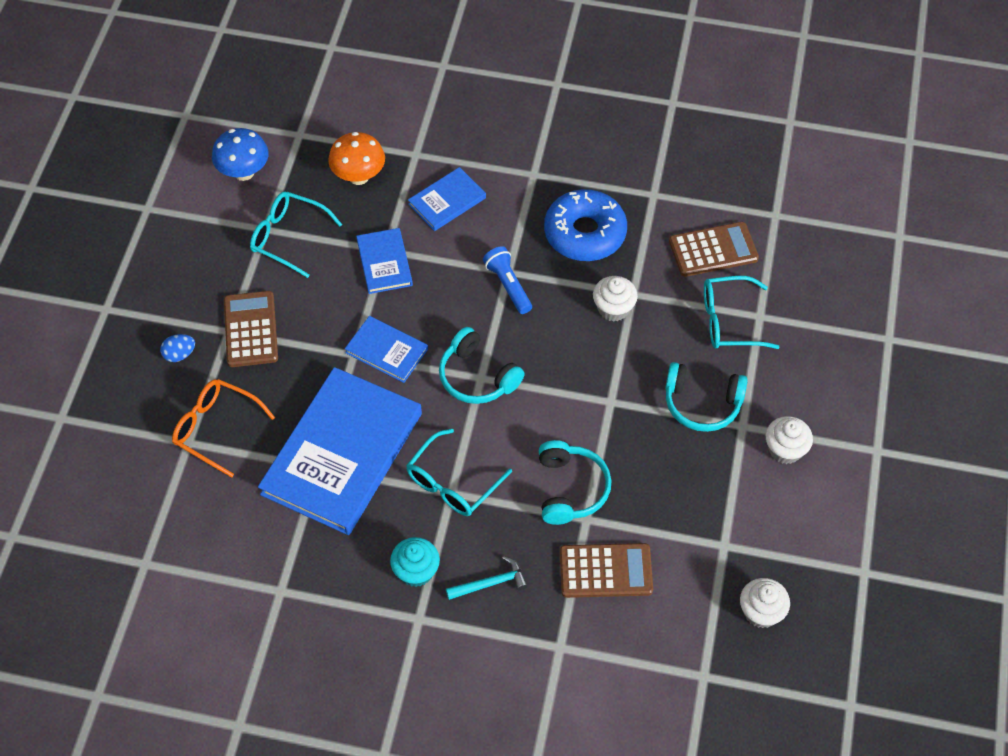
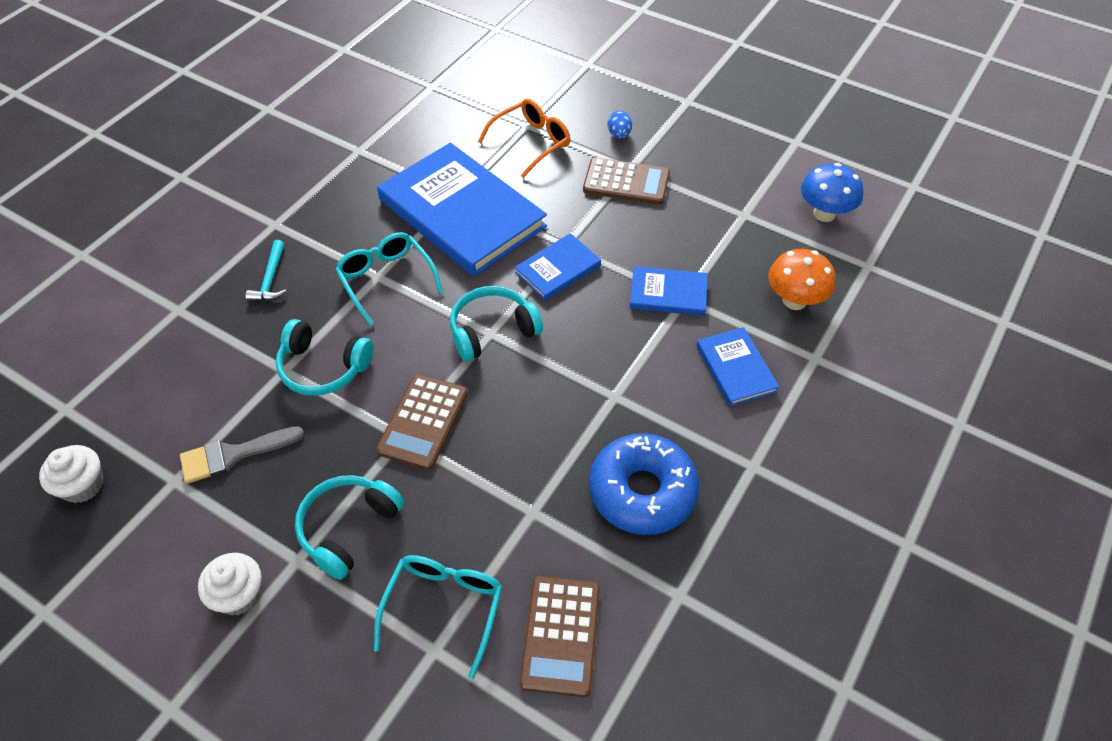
camera: 110 degrees right, 5 degrees down
turquoise glasses [250,192,342,278] -> none
turquoise cupcake [390,537,440,587] -> none
blue flashlight [483,246,532,314] -> none
brown calculator [560,543,653,598] -> brown calculator moved to [376,374,468,470]
white cupcake [593,276,638,322] -> none
none -> grey brush [180,426,304,484]

